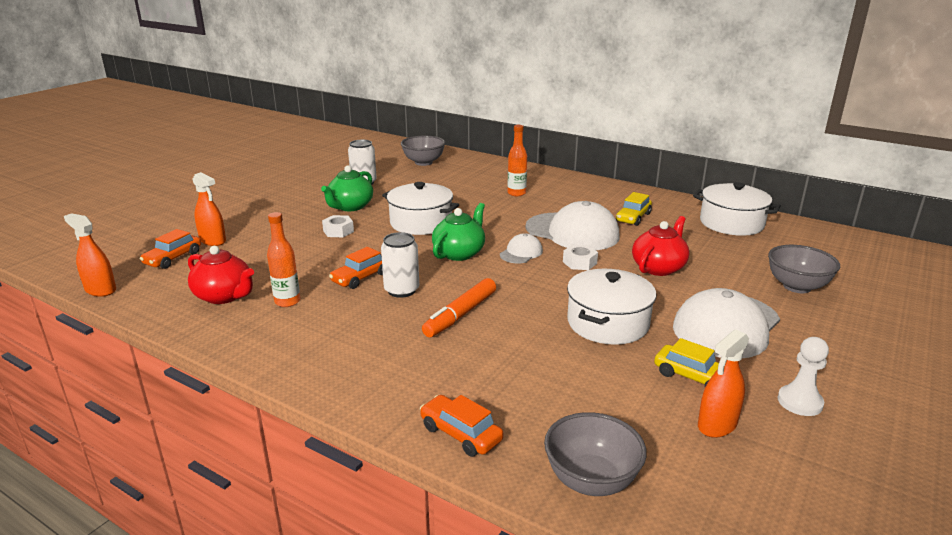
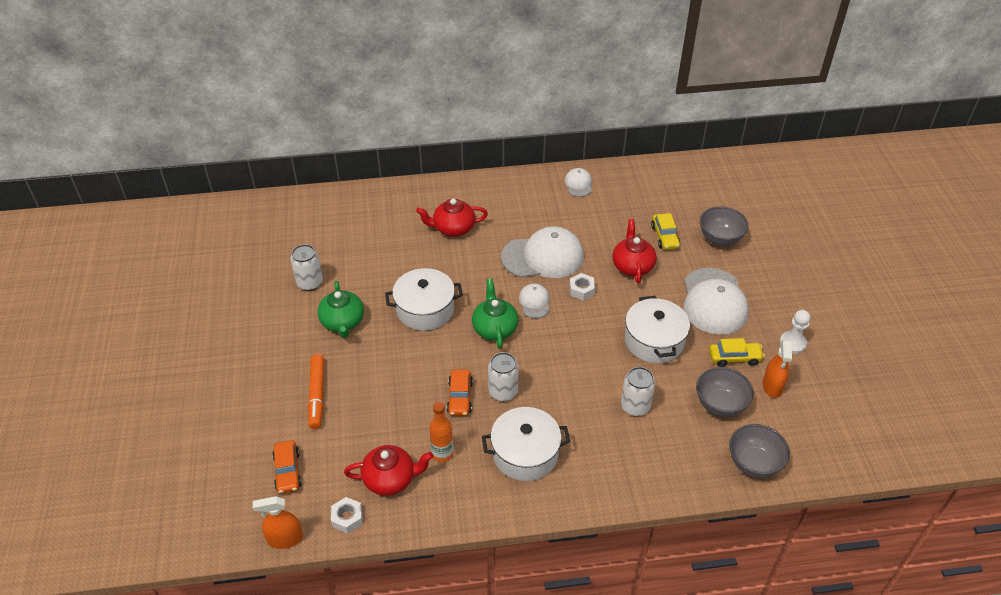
camera: 40 degrees left, 20 degrees up
orange spray bottle [192,172,226,246] -> none
white nut [322,215,354,237] -> white nut moved to [331,497,363,534]
grey bowl [401,136,445,166] -> grey bowl moved to [696,367,754,417]
orange car [420,395,503,457] -> none
orange marker [422,278,496,337] -> orange marker moved to [308,354,324,429]
orange bottle [508,125,527,196] -> red teapot [416,198,488,237]
yellow car [616,192,652,226] -> yellow car moved to [651,213,680,250]
white pot [693,182,780,236] -> white pot moved to [482,407,570,481]
none -> white cap [565,168,592,197]
none -> white can [621,367,655,416]

